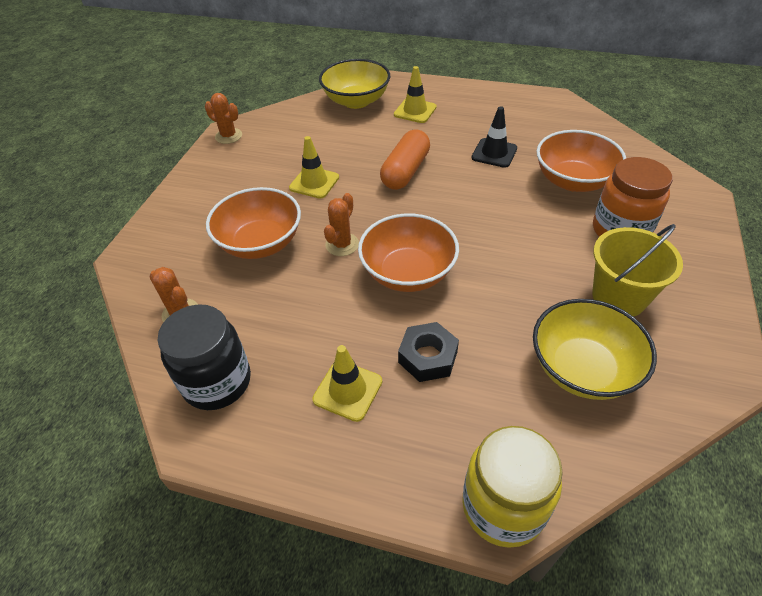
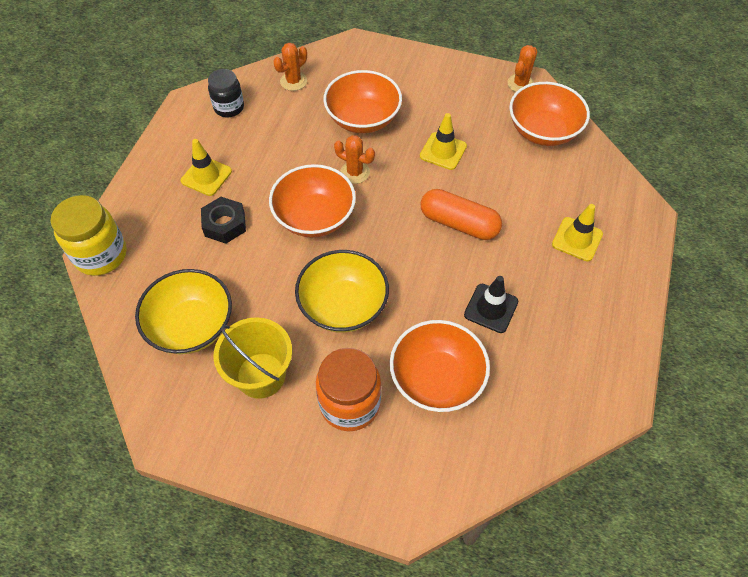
camera: 90 degrees right, 10 degrees up
black jar [157,304,251,410] -> black jar [208,69,244,117], size x0.66
yellow bowl [319,59,390,109] -> yellow bowl moved to [295,250,389,333]
none -> orange bowl [509,82,590,146]

